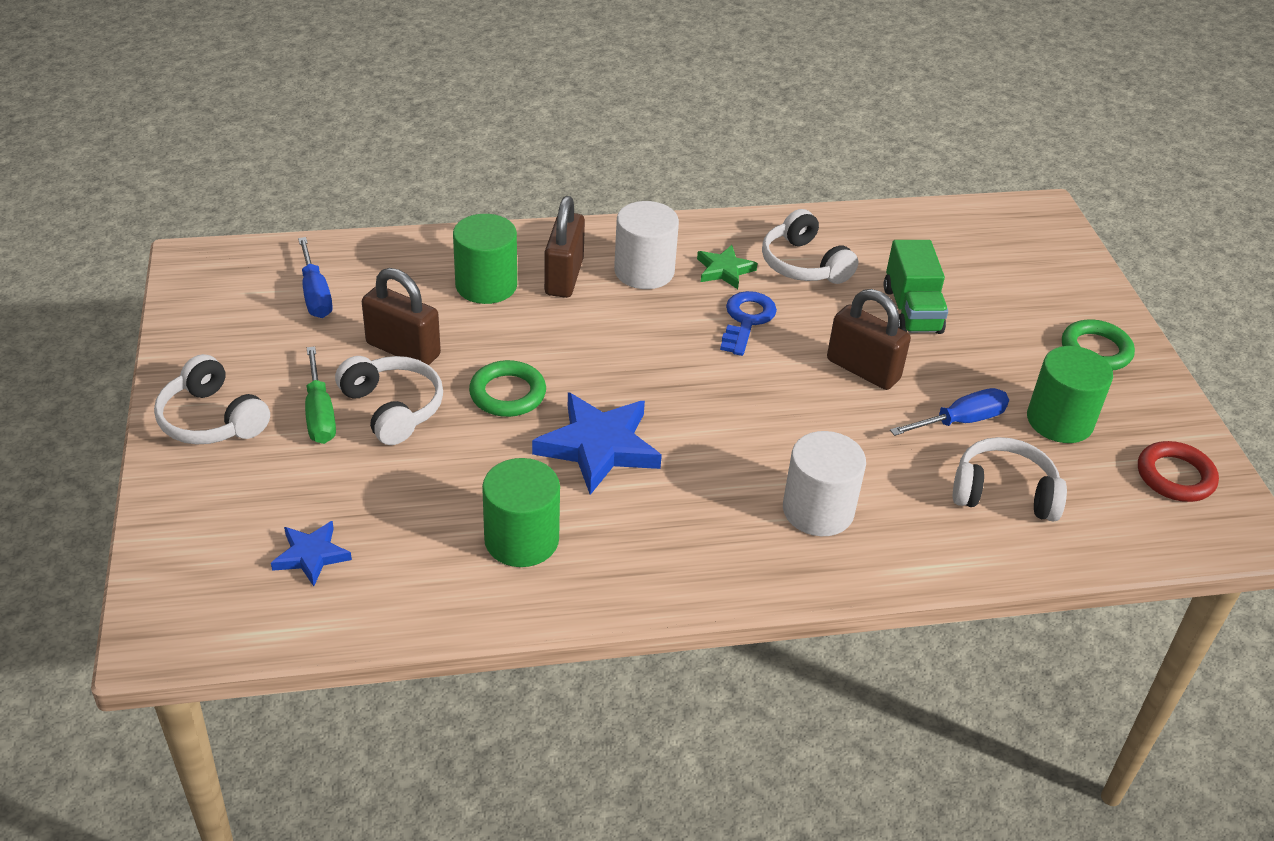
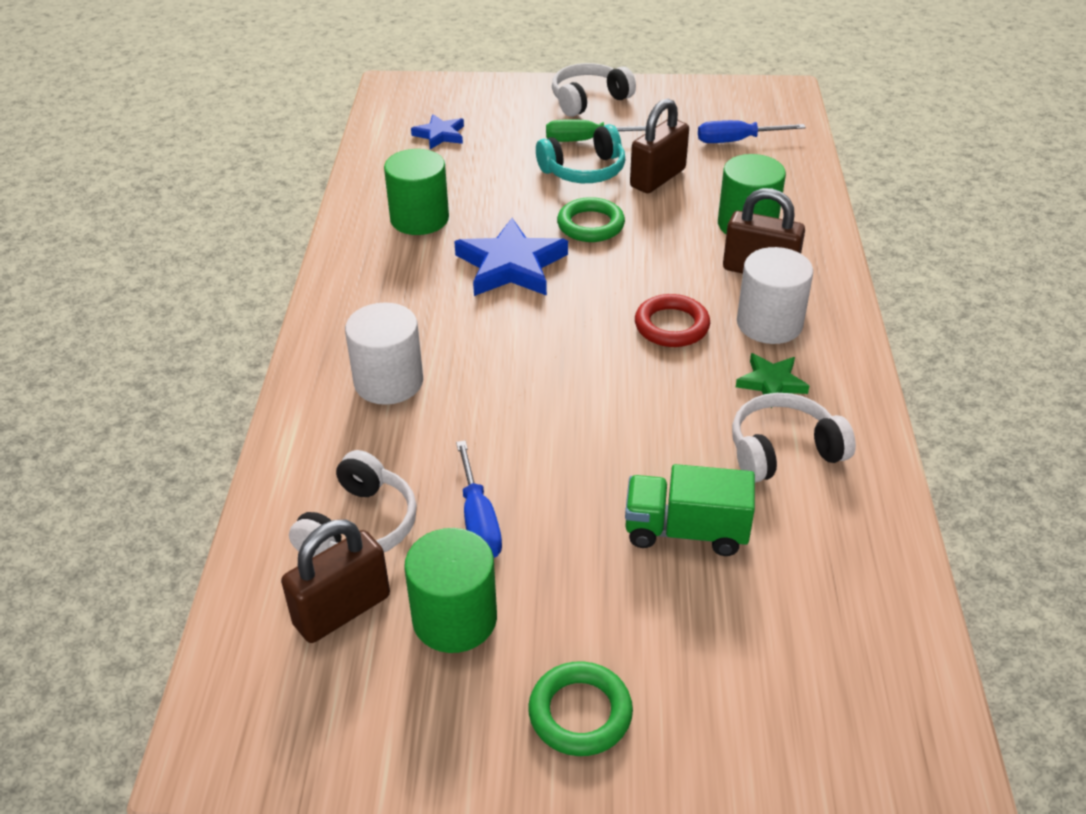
camera: 105 degrees right, 0 degrees up
white headphones [335,356,443,445] -> turquoise headphones [536,124,625,183]
blue key [720,291,777,356] -> none
brown padlock [827,289,911,390] -> brown padlock moved to [281,520,390,643]
red ring [1138,441,1219,502] -> red ring moved to [635,294,710,347]

